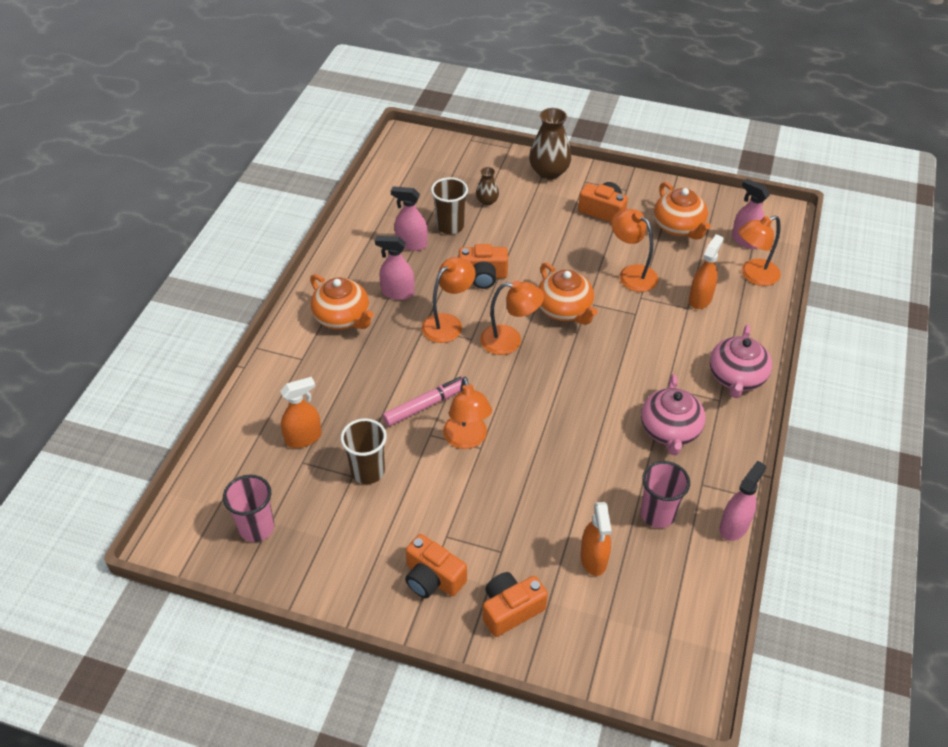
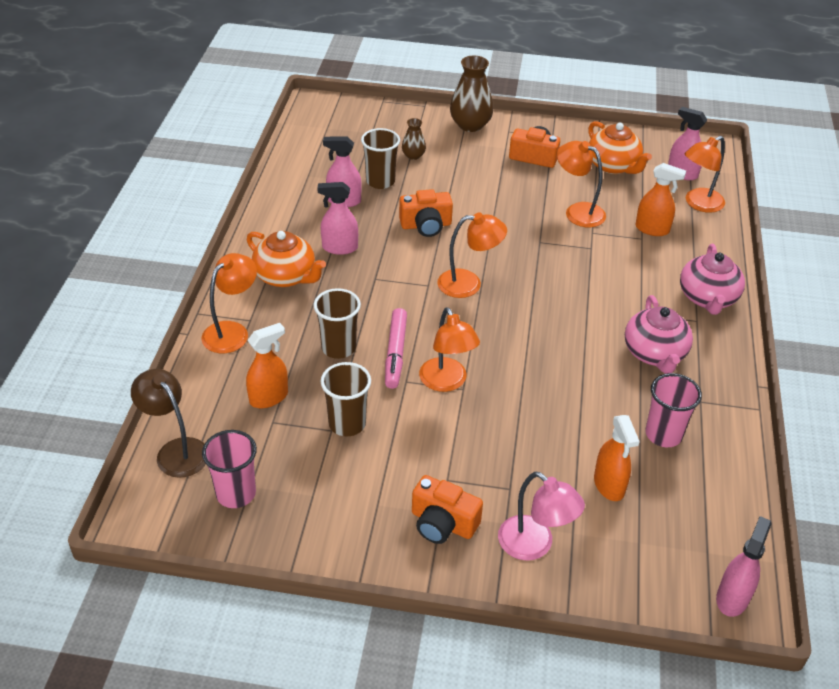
camera: 10 degrees left, 5 degrees down
pink marker [382,376,469,426] -> pink marker turned 135 degrees clockwise [385,308,407,389]
orange lamp [422,257,476,343] -> orange lamp moved to [201,253,257,353]
orange camera [483,572,548,637] -> pink lamp [498,471,585,561]
orange teapot [538,263,598,325] -> none
orange spray bottle [689,234,723,309] -> orange spray bottle turned 90 degrees clockwise [635,163,686,236]
pink spray bottle [719,461,766,541] -> pink spray bottle moved to [716,516,772,617]
none -> brown lamp [131,369,206,478]
none -> brown cup [313,288,361,359]

